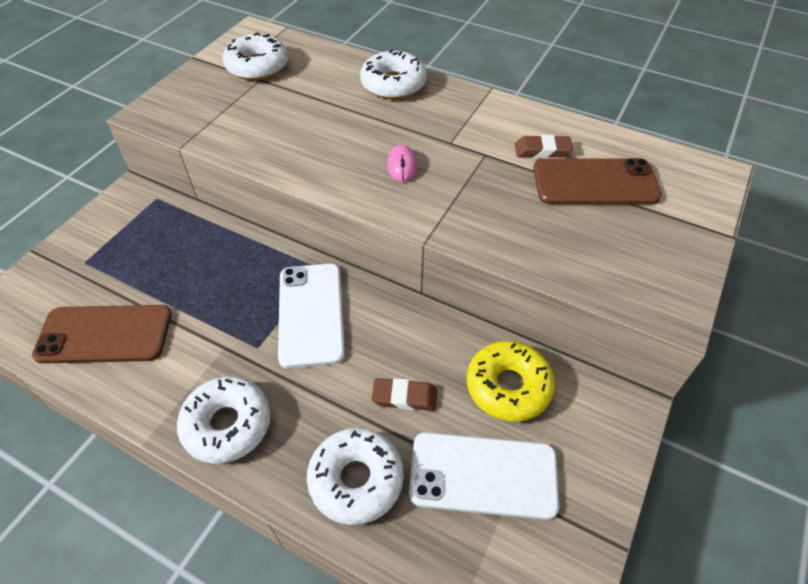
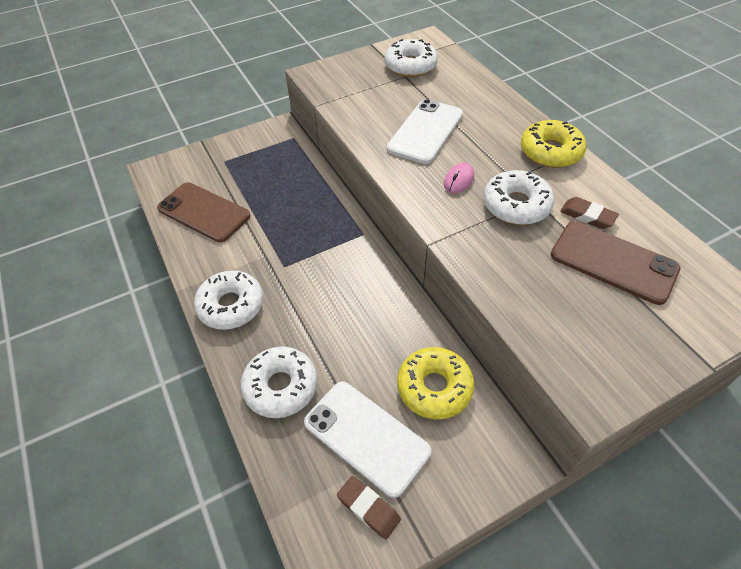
camera: 35 degrees right, 0 degrees up
white phone [278,264,345,368] -> white phone moved to [387,99,463,164]
white donut [360,49,427,99] -> white donut moved to [483,170,554,225]
brown eraser [371,378,437,411] -> brown eraser moved to [337,476,401,539]
none -> yellow donut [521,120,587,168]

